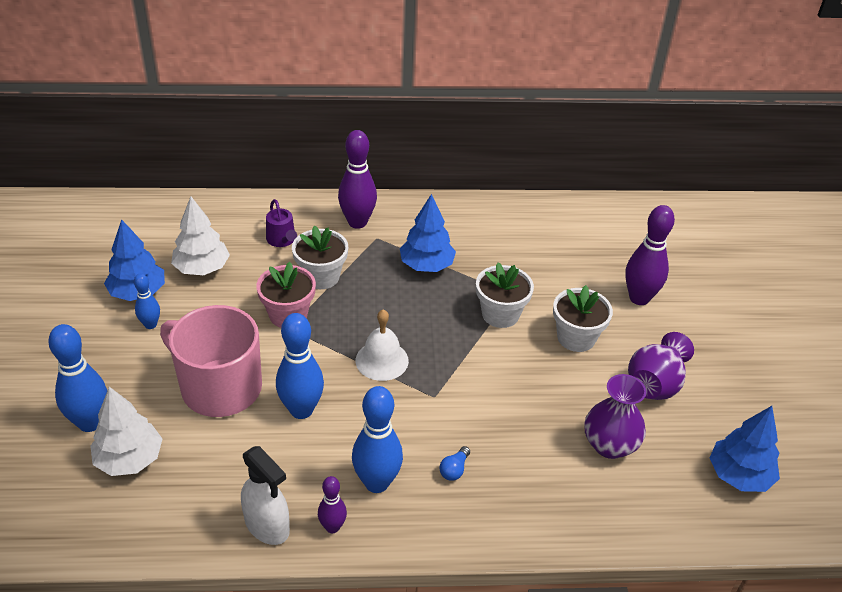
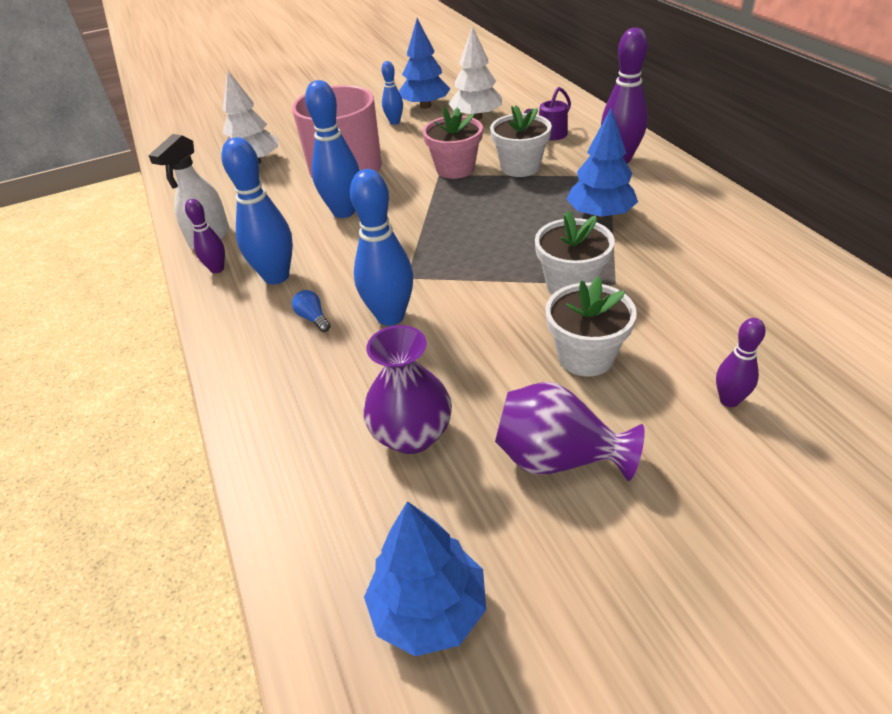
camera: 75 degrees right, 0 degrees up
blue bowling pin [48,324,107,432] -> blue bowling pin moved to [350,169,413,326]
white bell [356,309,409,381] -> none
blue light bulb [439,446,470,481] -> blue light bulb turned 45 degrees clockwise [292,290,331,332]
purple bowling pin [625,205,675,305] -> purple bowling pin [716,318,766,407], size x0.55

